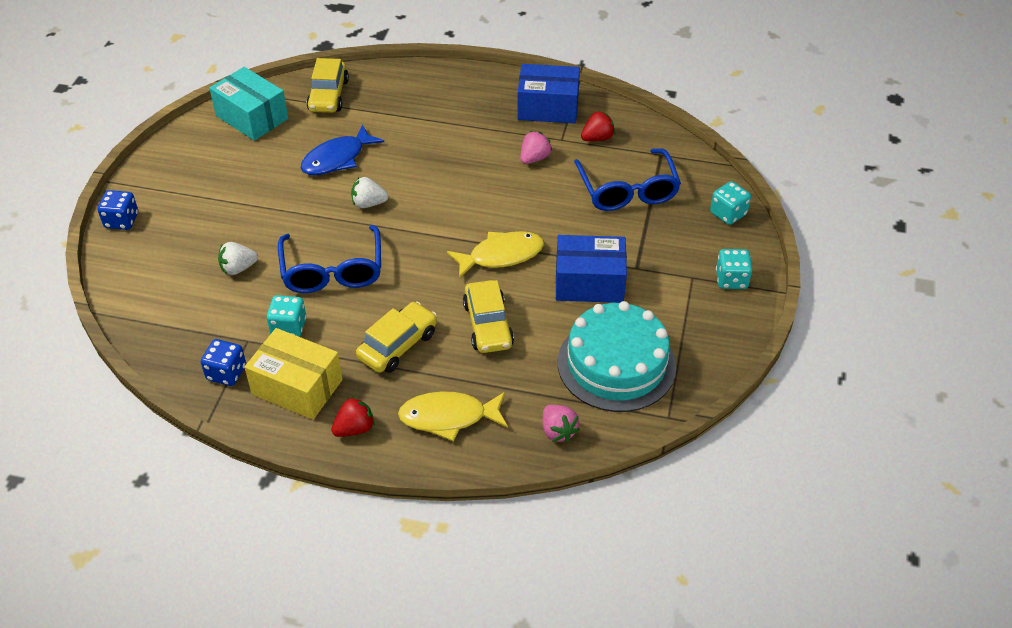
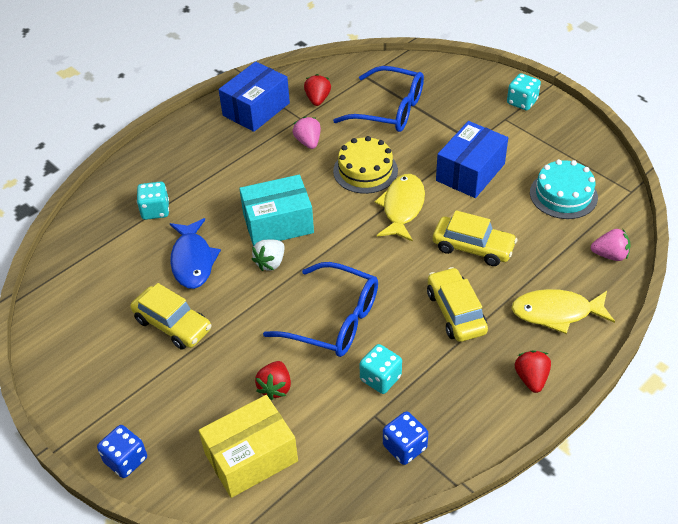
camera: 55 degrees left, 0 degrees up
turquoise box [209,67,288,141] -> turquoise box moved to [239,175,314,247]
white strawberry [218,242,258,275] -> red strawberry [255,361,291,400]
yellow box [245,328,343,420] -> yellow box moved to [199,395,298,498]
yellow car [307,58,349,113] -> yellow car moved to [130,283,211,350]
yellow fish [398,392,508,441] -> yellow fish turned 60 degrees clockwise [511,289,615,334]
turquoise cake [558,301,676,412] -> turquoise cake [530,159,598,219], size x0.66
turquoise dice [710,181,751,225] -> turquoise dice moved to [137,182,169,220]
none -> yellow cake [333,136,398,194]

